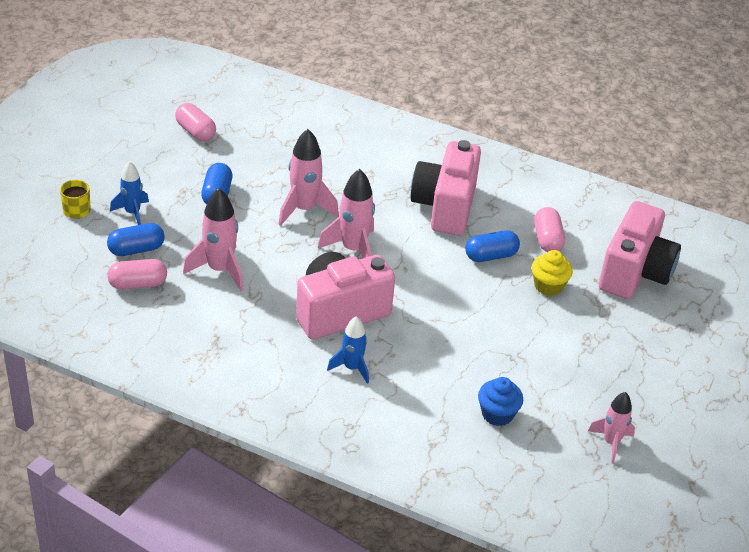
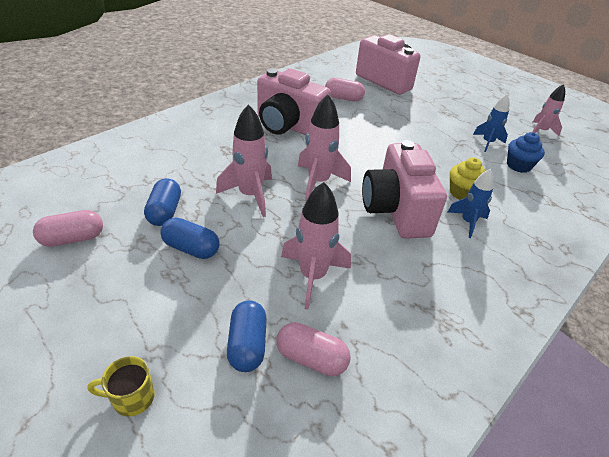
camera: 70 degrees left, 0 degrees up
pink capsule [107,259,167,290] -> pink capsule turned 75 degrees counterclockwise [276,322,351,376]
blue rocket [110,161,149,225] -> blue rocket moved to [473,94,510,152]
blue capsule [465,230,520,262] -> blue capsule moved to [144,178,181,226]
yellow cupcake [531,250,573,296] -> yellow cupcake moved to [450,158,485,200]

